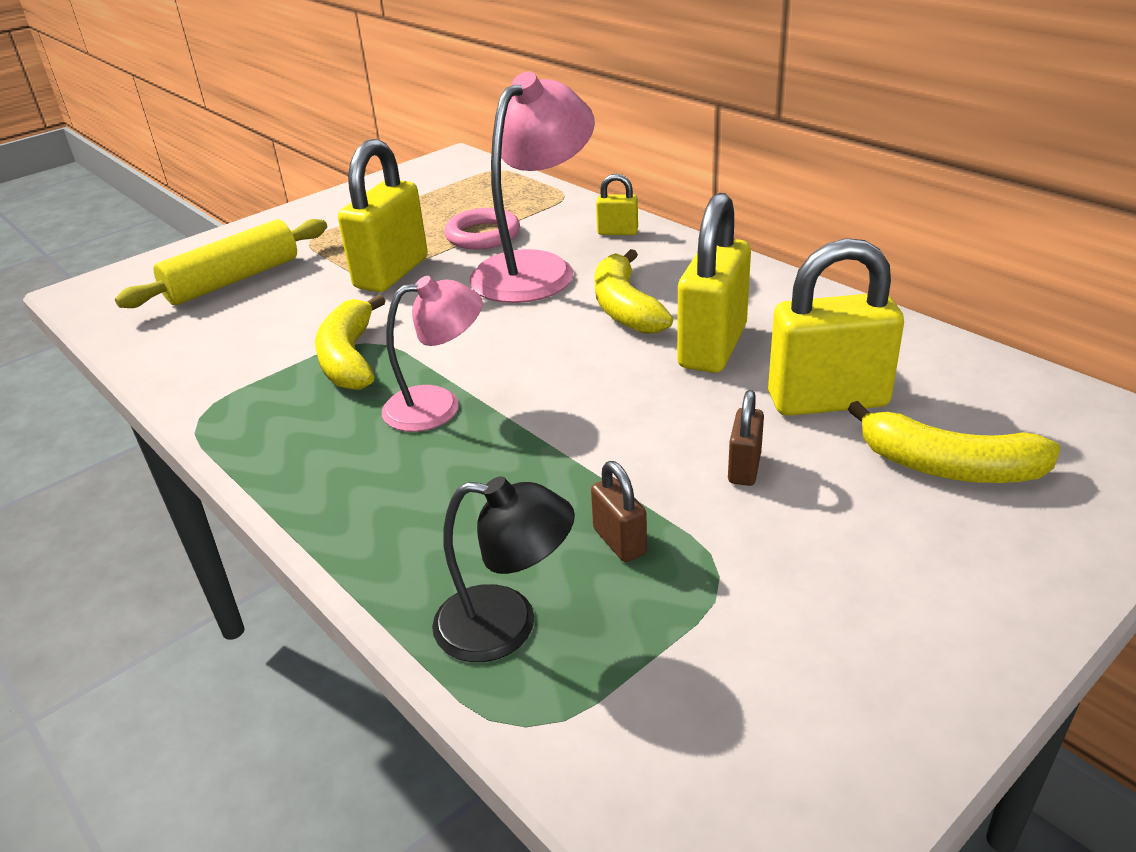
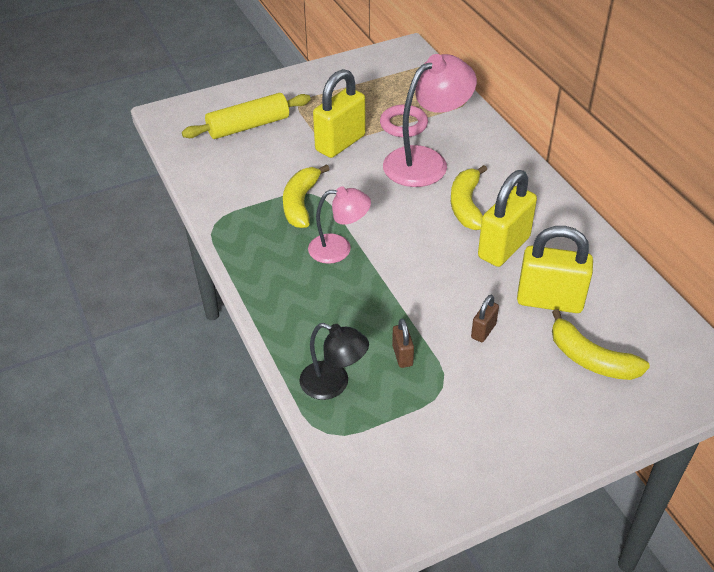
camera: 15 degrees right, 10 degrees up
yellow padlock [596,174,638,235] -> none

